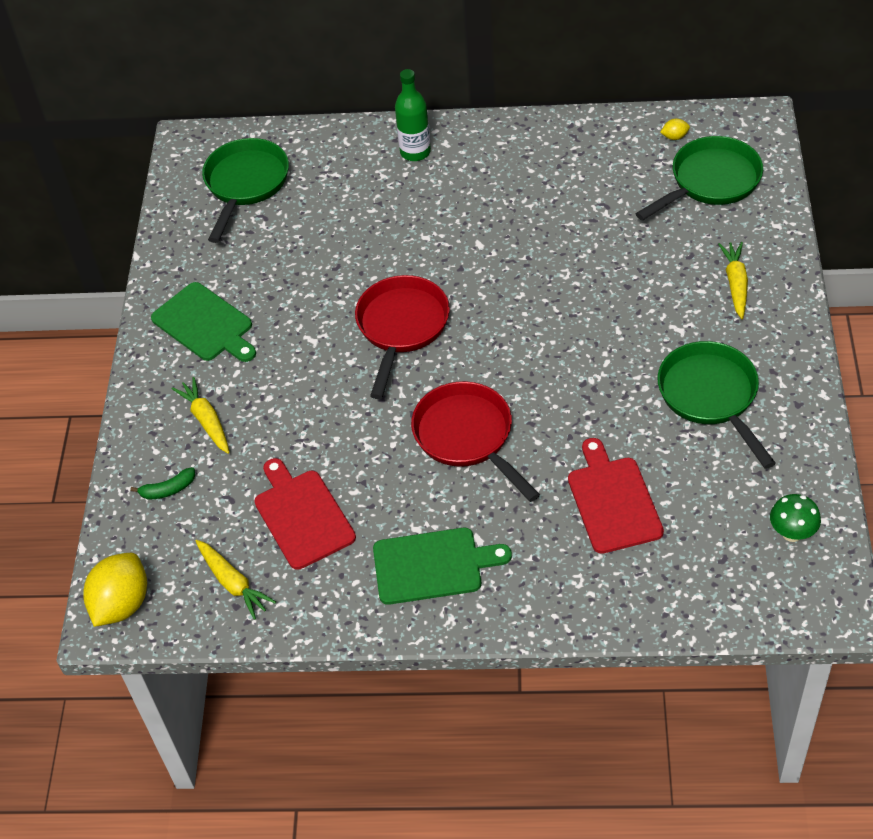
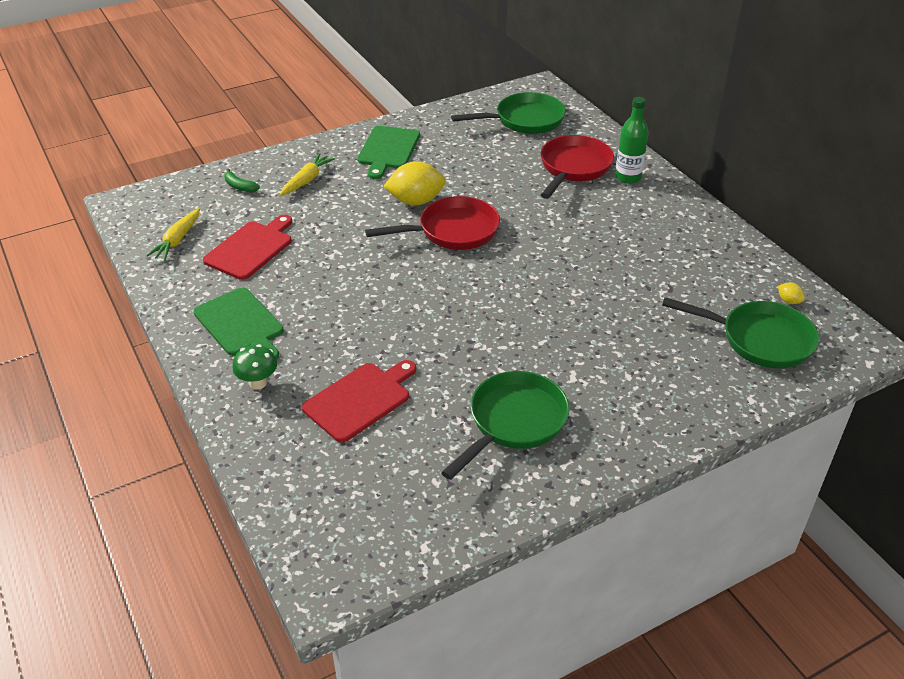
camera: 55 degrees right, 10 degrees down
yellow lemon [83,553,147,627] -> yellow lemon moved to [383,161,446,205]
red pan [411,381,540,502] -> red pan moved to [541,135,614,199]
yellow carrot [718,242,748,319] -> none
green mushroom [770,494,821,542] -> green mushroom moved to [232,344,277,389]

